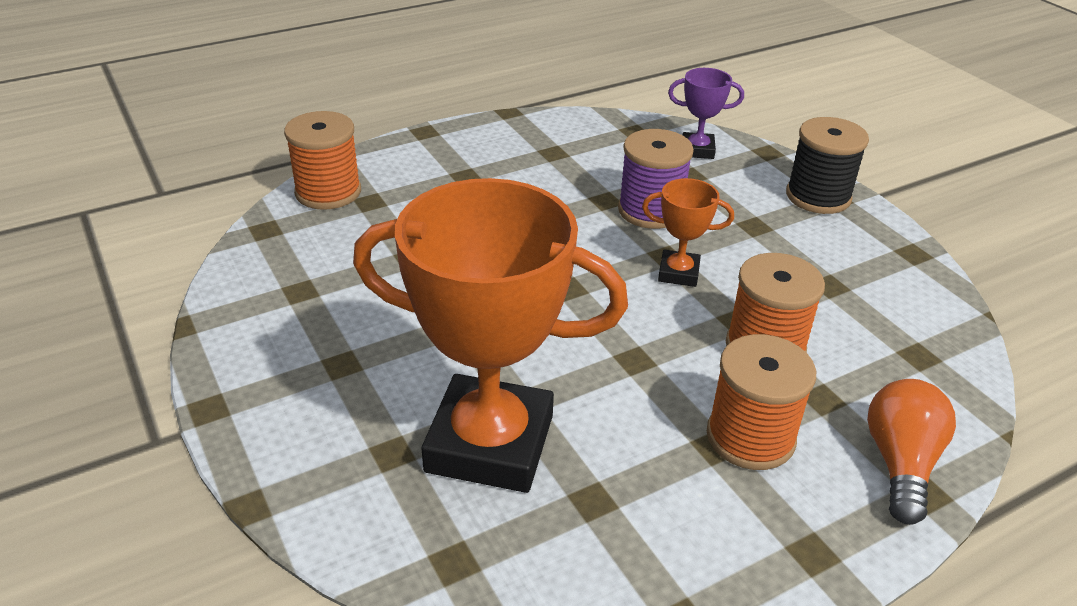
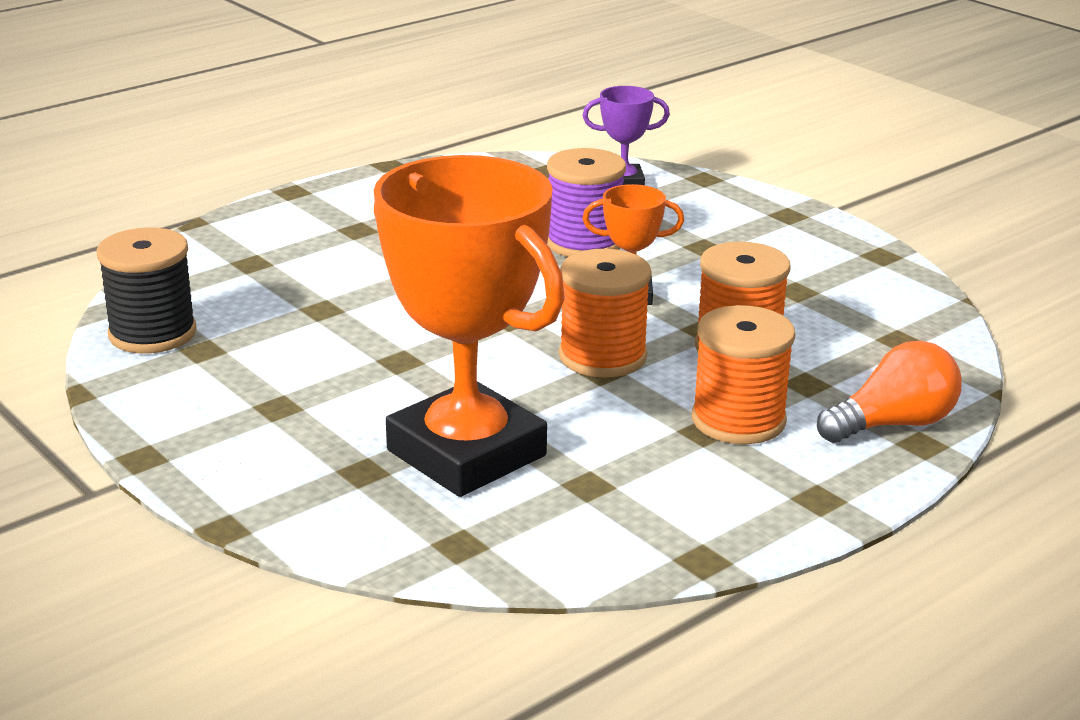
camera: 10 degrees left, 10 degrees down
orange spool [284,111,361,210] -> orange spool moved to [559,249,652,378]
orange trophy [353,178,628,493] -> orange trophy turned 45 degrees clockwise [374,155,565,497]
black spool [786,117,869,214] -> black spool moved to [97,227,197,354]
orange light bulb [867,379,956,525] -> orange light bulb turned 60 degrees clockwise [817,341,962,443]

